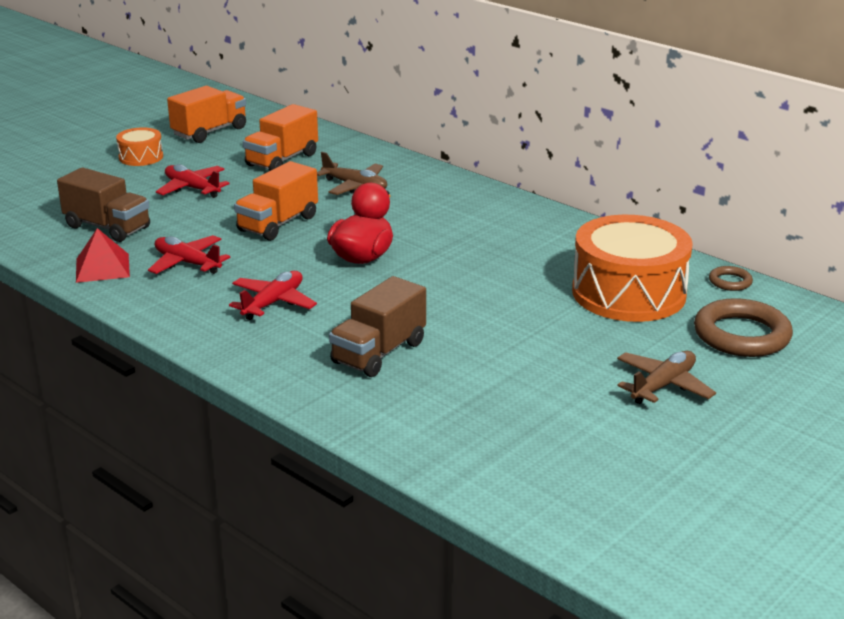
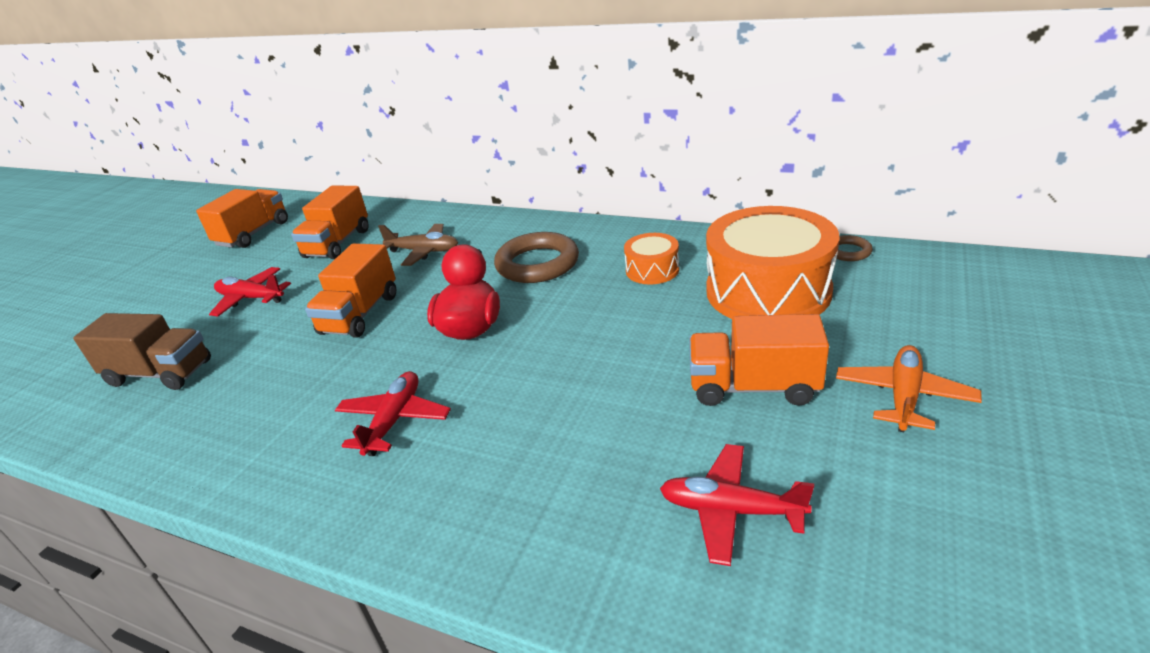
camera: 15 degrees left, 5 degrees up
red pyramid [76,228,130,283] -> none
orange drum [116,127,163,166] -> orange drum moved to [624,233,679,285]
red plane [148,235,230,274] -> red plane moved to [660,444,814,566]
brown truck [329,276,426,377] -> none
brown plane [617,351,716,404] -> orange plane [836,345,982,432]
brown ring [694,298,793,357] -> brown ring moved to [494,232,579,283]
none -> orange truck [689,314,829,406]

